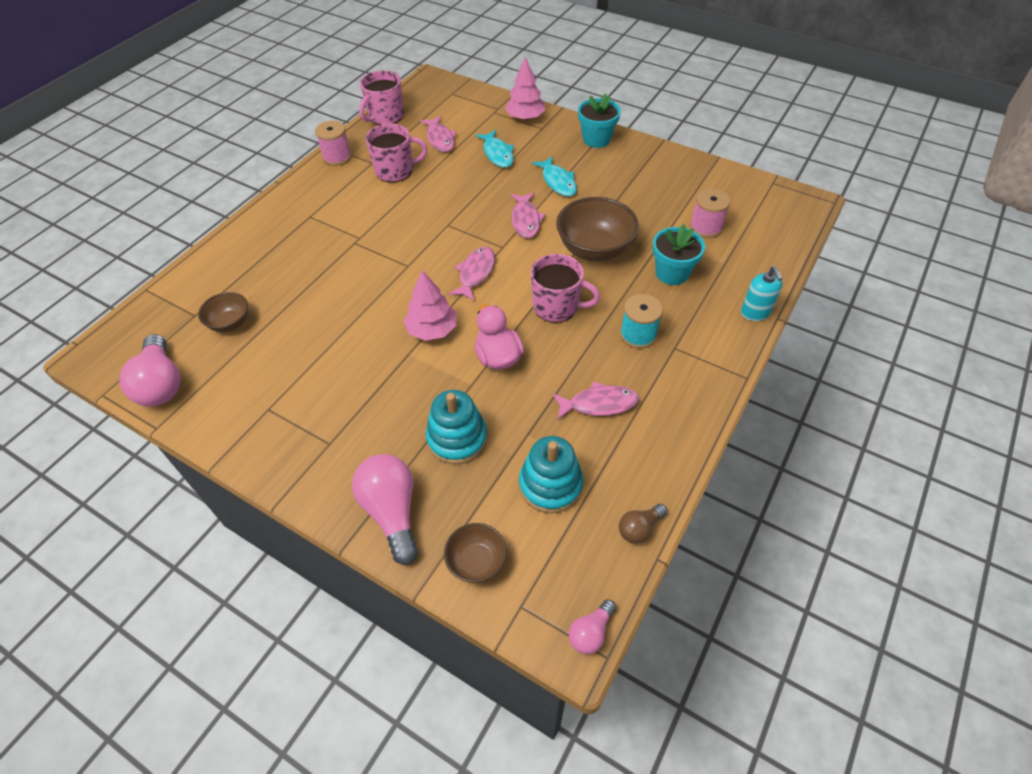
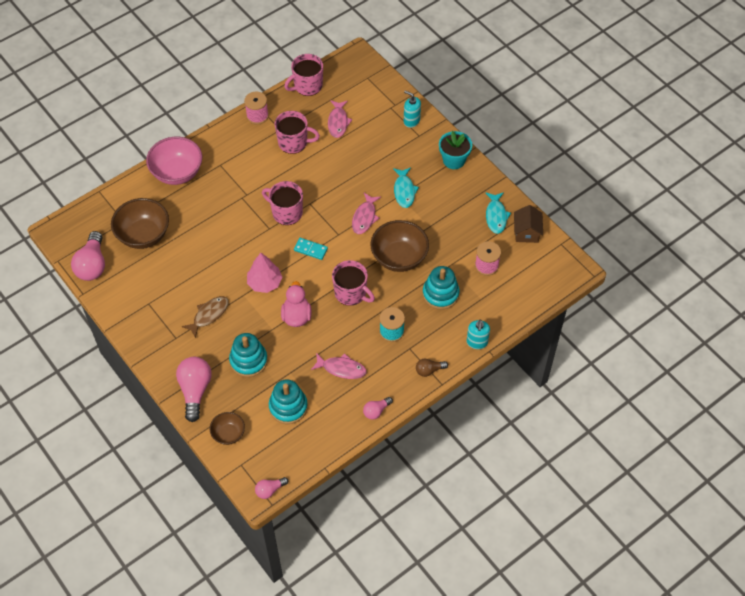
camera: 20 degrees right, 5 degrees up
brown bowl [198,292,248,332] -> brown bowl [111,198,169,249], size x1.80
pink fish [449,247,495,301] -> turquoise domino [294,238,328,260]
turquoise fish [475,130,514,168] -> turquoise fish moved to [486,192,511,234]
pink tree [505,57,546,120] -> turquoise soap dispenser [404,91,421,128]
brown light bulb [619,504,667,544] -> brown light bulb moved to [416,359,448,377]
turquoise flower pot [653,224,705,285] -> turquoise stacking toy [423,266,459,310]
none -> pink bowl [146,137,202,185]
none -> brown fish [182,296,229,338]
none -> pink mug [262,181,303,225]
none -> pink light bulb [363,397,393,420]
none -> brown house [514,205,543,243]

